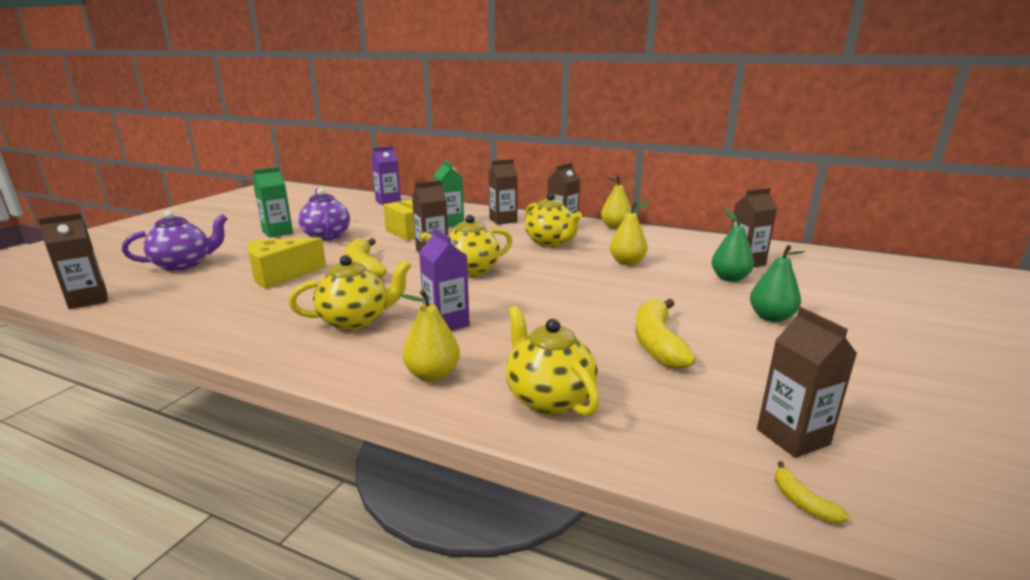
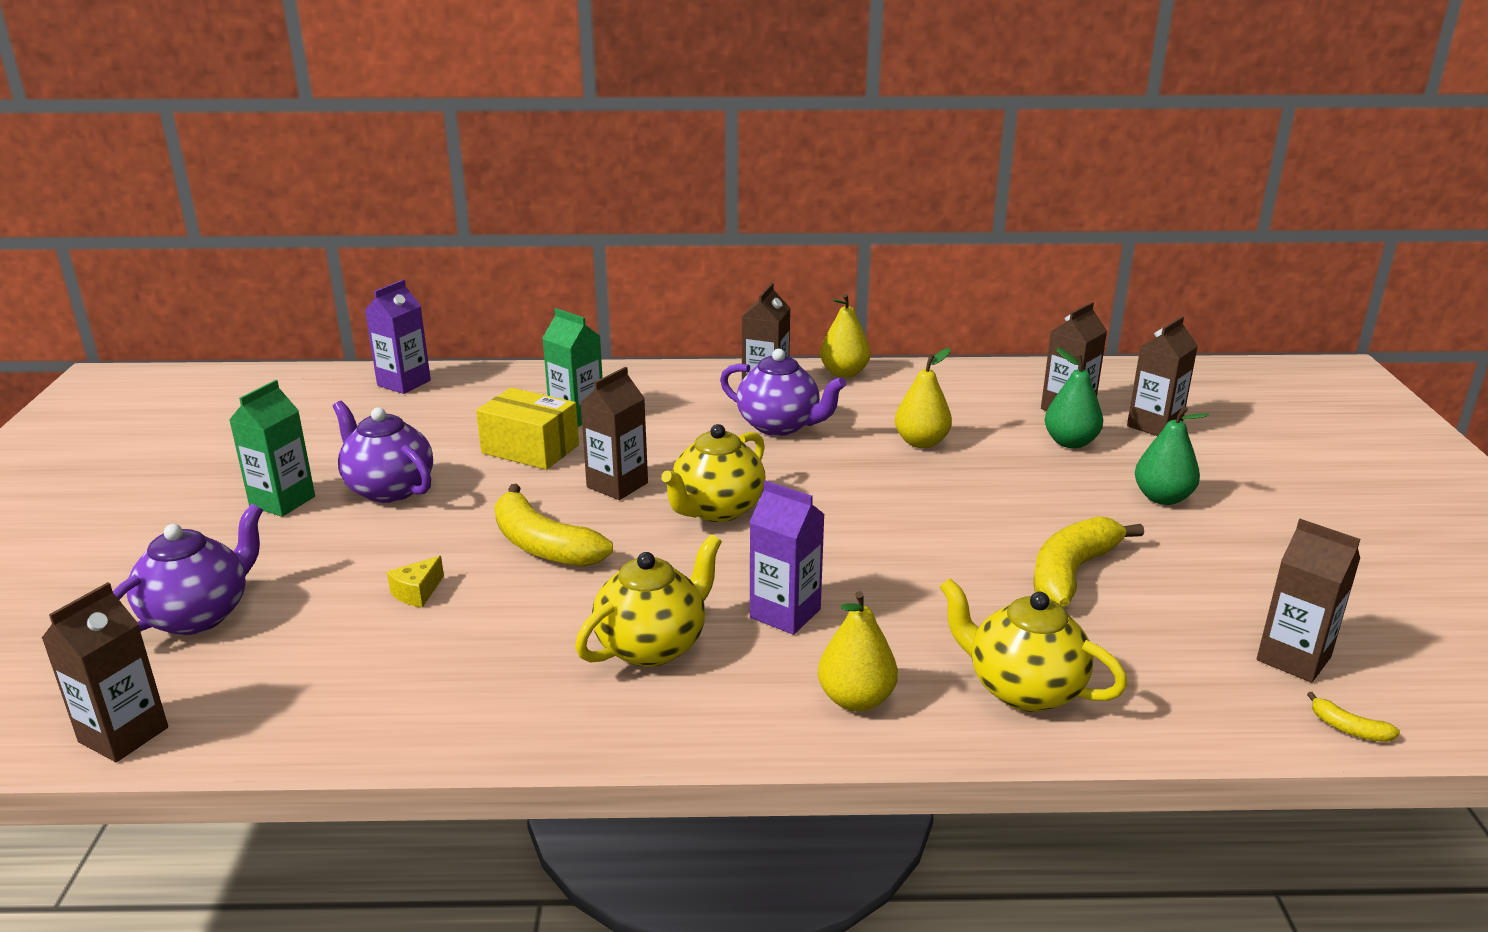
camera: 25 degrees left, 5 degrees up
yellow cheese [248,237,326,289] -> yellow cheese [387,556,444,608], size x0.45
brown carton [489,159,518,225] -> brown carton moved to [1127,316,1198,436]
yellow teapot [525,193,582,247] -> purple teapot [720,349,846,436]
yellow banana [635,299,696,369] -> yellow banana turned 60 degrees clockwise [1033,516,1144,607]

